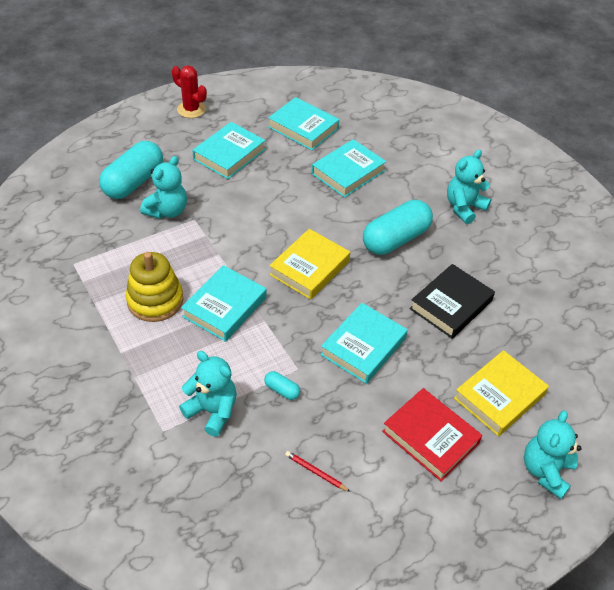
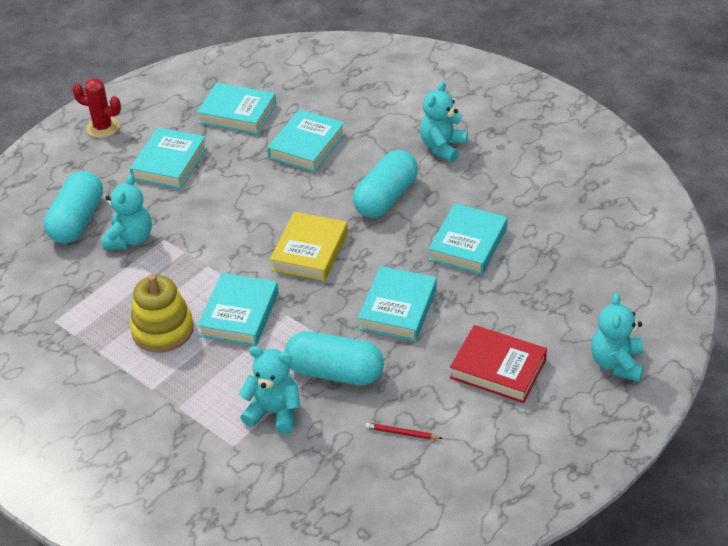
camera: 15 degrees left, 5 degrees down
turquoise capsule [264,371,300,400] -> turquoise capsule [284,331,384,385], size x2.36
black book [410,264,495,339] -> turquoise book [428,204,507,275]
yellow book [454,350,549,436] -> none

